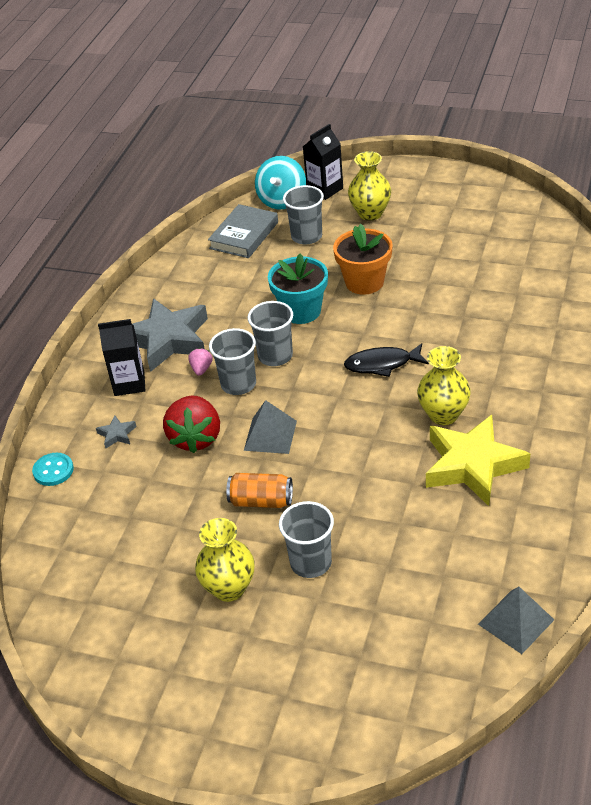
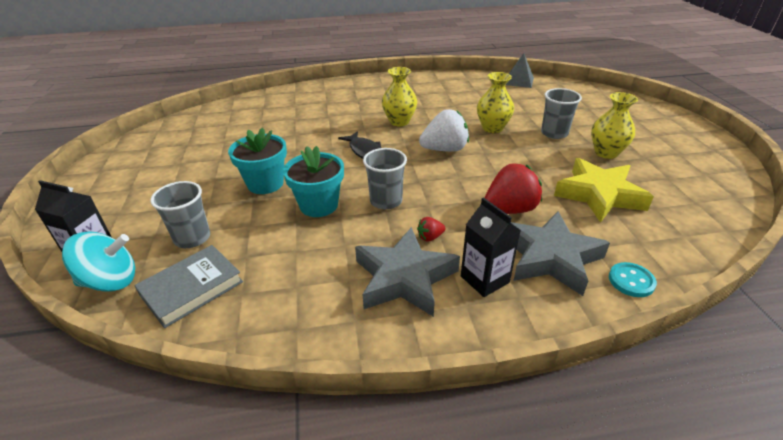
camera: 120 degrees left, 5 degrees down
grey star [96,415,137,448] -> grey star [511,211,610,296], size x2.49
pink strawberry [188,348,212,376] -> red strawberry [417,217,445,242]
grey book [208,204,278,258] -> grey book turned 45 degrees counterclockwise [134,245,243,328]
grey cup [209,328,256,395] -> none
orange can [226,473,293,508] -> none
grey pyramid [244,400,297,454] -> none
orange flower pot [333,224,393,295] -> turquoise flower pot [228,128,287,194]
yellow vase [348,151,391,221] -> yellow vase moved to [477,72,514,133]
yellow star [426,415,530,506] -> yellow star moved to [554,158,654,223]
none -> white strawberry [419,109,469,152]

